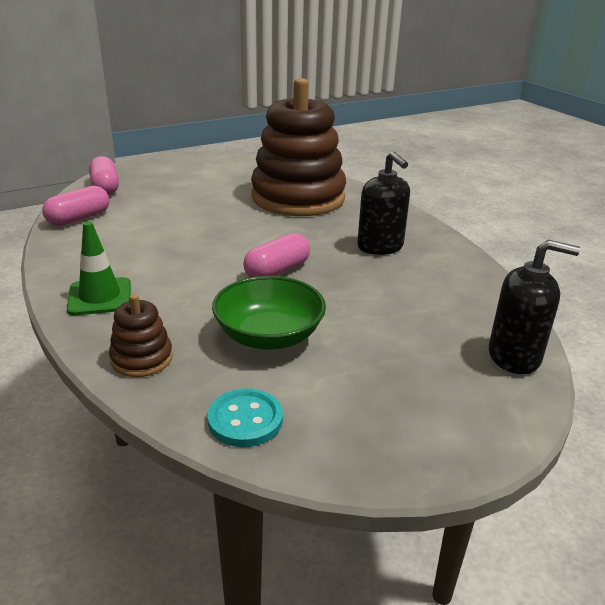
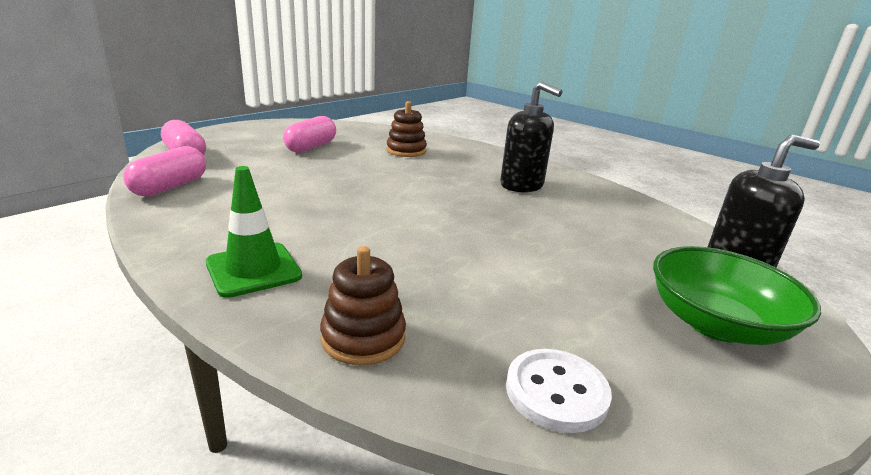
camera: 20 degrees left, 5 degrees down
turquoise button [207,388,283,447] -> white button [506,349,612,433]
green bowl [212,276,326,350] -> green bowl moved to [653,246,821,345]
pink capsule [243,233,310,278] -> pink capsule moved to [283,116,336,153]
brown stacking toy [251,78,346,216] -> brown stacking toy [386,101,427,157], size x0.41

